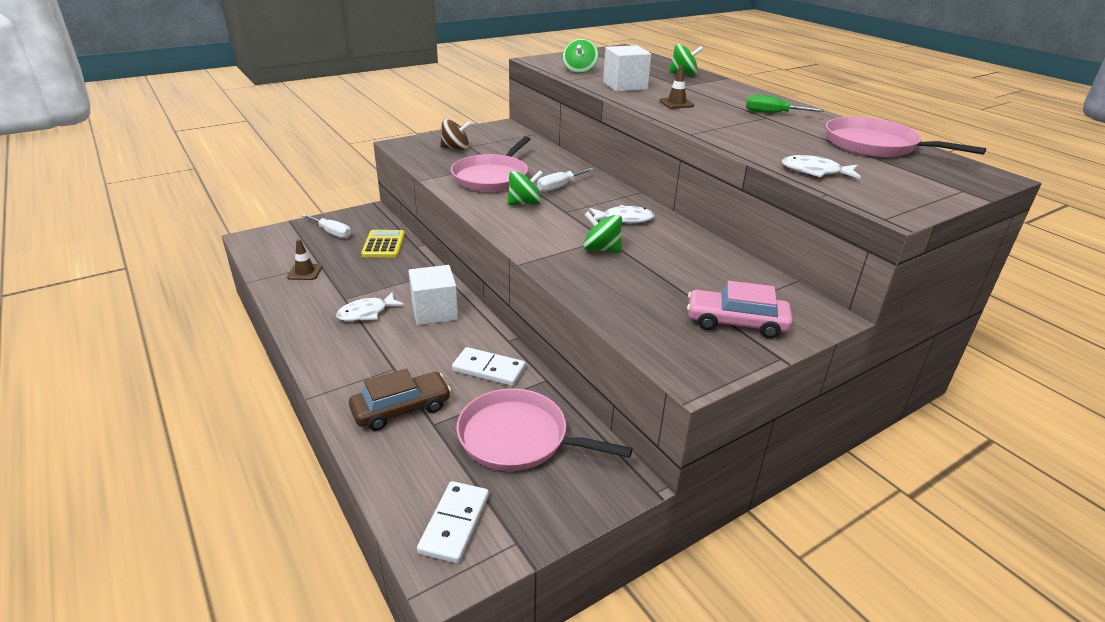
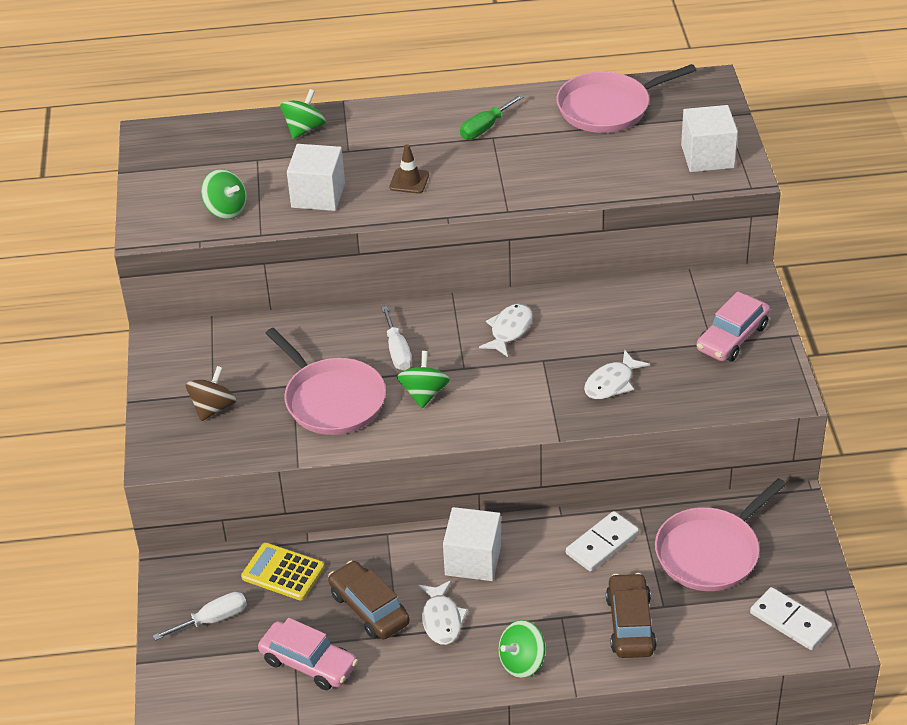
camera: 60 degrees left, 10 degrees up
brown traffic cone [287,239,323,280] -> pink car [258,618,358,690]
green spinning top [584,212,622,253] -> green spinning top moved to [499,620,545,678]
white fish [782,155,861,179] -> white fish moved to [584,350,650,399]
none -> brown car [328,561,410,639]
none -> white cube [681,105,738,172]

